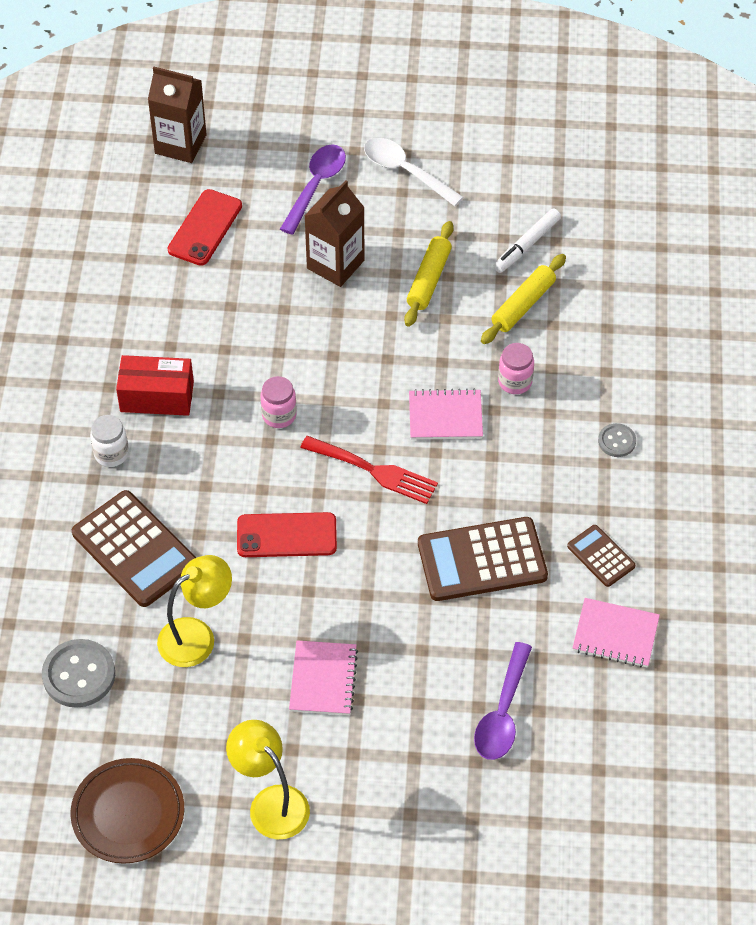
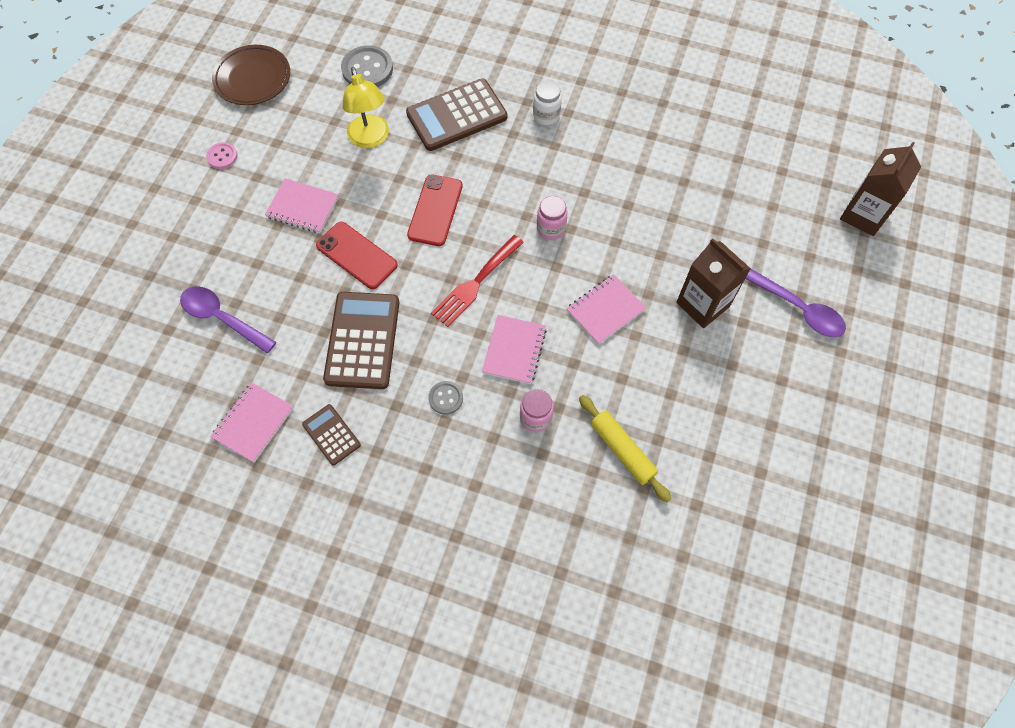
camera: 105 degrees right, 10 degrees up
red box [116,355,194,416] -> none
red phone [168,189,242,266] -> red phone moved to [316,222,398,289]
yellow lamp [226,720,310,840] -> pink button [206,142,238,169]
white spoon [364,138,463,206] -> none
yellow rolling pin [404,221,454,327] -> none
white marker [494,209,561,273] -> none
brown calculator [567,525,635,587] -> brown calculator turned 105 degrees counterclockwise [302,404,361,465]
grey button [598,423,636,457] -> grey button moved to [428,381,463,415]
none -> pink notebook [566,274,646,345]

